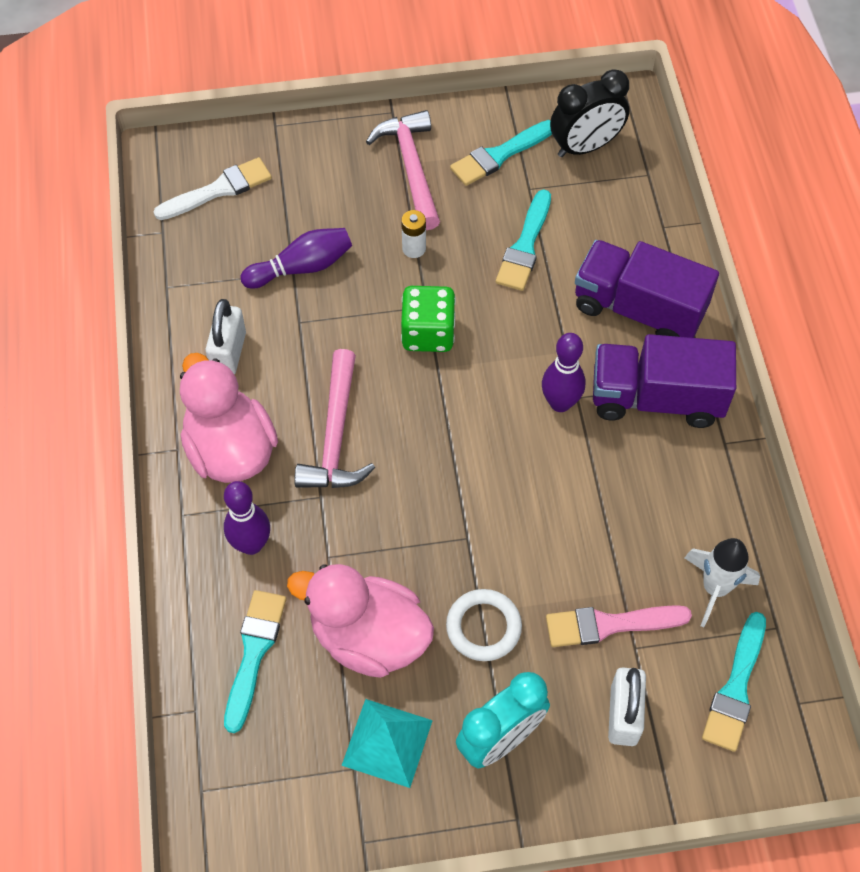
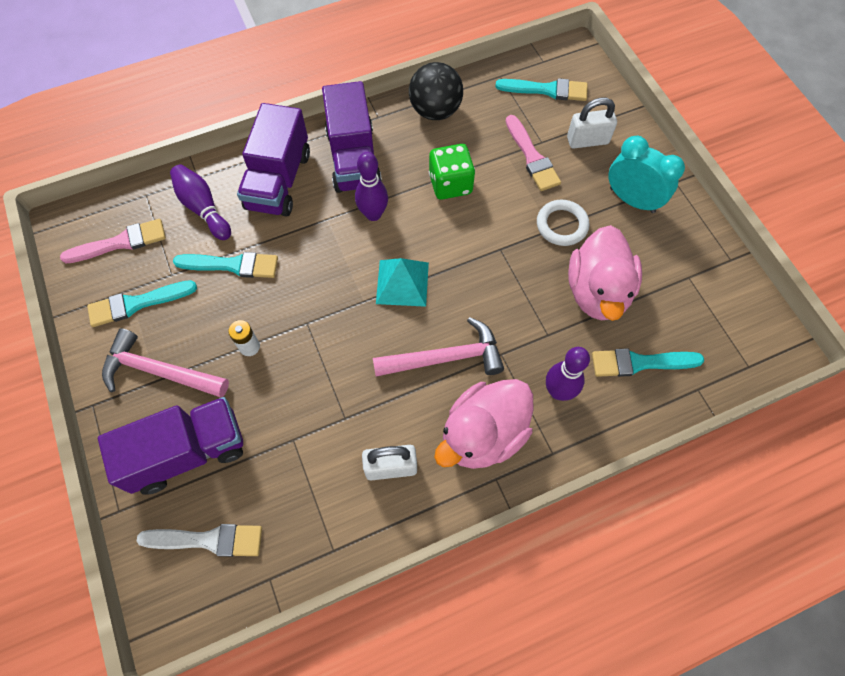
camera: 105 degrees left, 5 degrees up
white brush [154,157,272,220] -> white brush turned 135 degrees clockwise [137,524,262,557]
purple bowling pin [241,228,352,289] -> purple bowling pin moved to [170,164,231,240]
turquoise pyramid [341,699,433,788] -> turquoise pyramid moved to [376,258,429,307]
pink hammer [366,110,440,230] -> pink hammer turned 45 degrees clockwise [102,328,229,397]
green dice [401,286,456,352] -> green dice moved to [429,144,475,200]
turquoise brush [450,120,552,186] -> turquoise brush turned 120 degrees clockwise [87,280,197,327]
black clock [550,69,629,157] -> pink brush [60,219,166,263]
white rocket [684,538,760,627] -> none
none -> purple truck [98,397,243,495]
none -> black ball [409,62,463,120]

